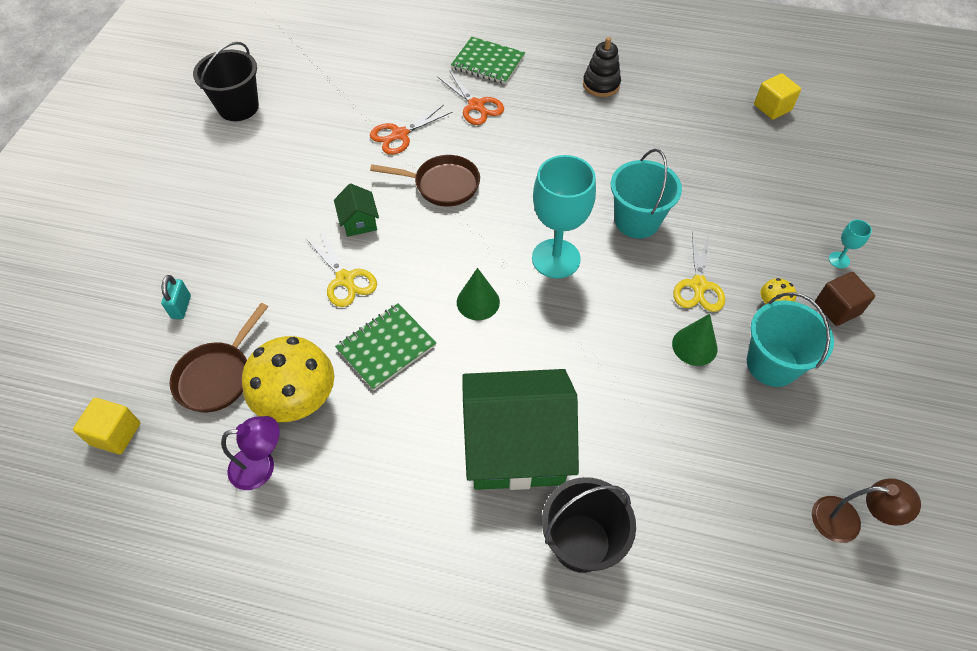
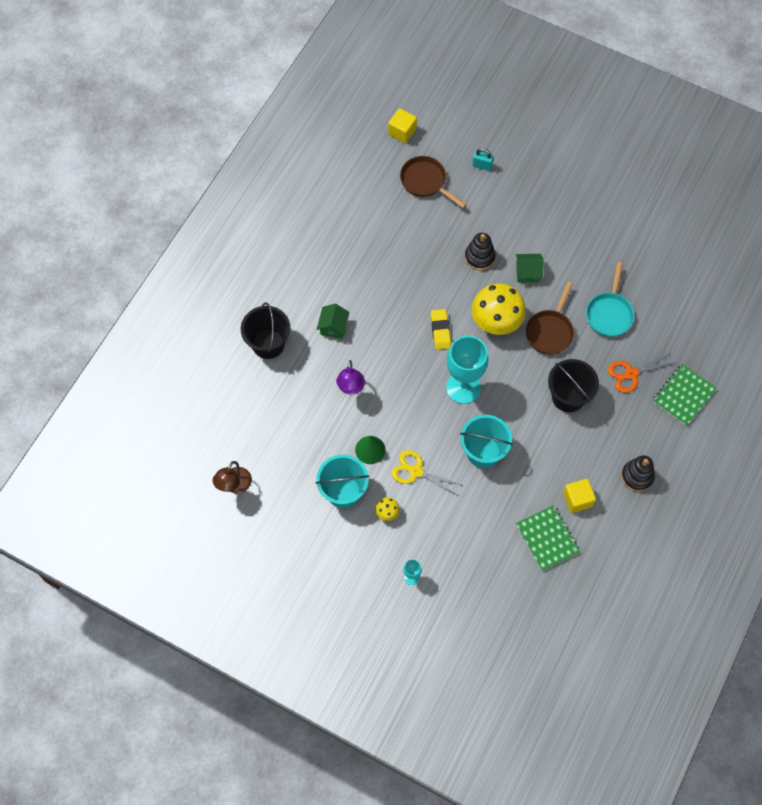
camera: 105 degrees right, 10 degrees up
black bucket [193,42,259,121] -> black bucket moved to [548,359,599,412]
purple lamp [221,416,280,490] -> purple lamp moved to [336,360,365,395]
yellow mushroom [242,336,334,422] -> yellow mushroom moved to [472,283,526,335]
yellow scissors [306,232,377,307] -> black stacking toy [465,233,495,270]
green notebook [335,303,436,391] -> green notebook moved to [516,505,580,571]
orange scissors [370,105,453,155] -> turquoise pan [586,262,635,337]
green cone [457,268,500,320] -> yellow eraser [431,309,451,350]
green house [462,369,579,490] -> green house [317,304,350,339], size x0.43
yellow cube [754,73,801,120] -> yellow cube moved to [563,479,596,513]
brown cube [815,272,875,326] -> none

